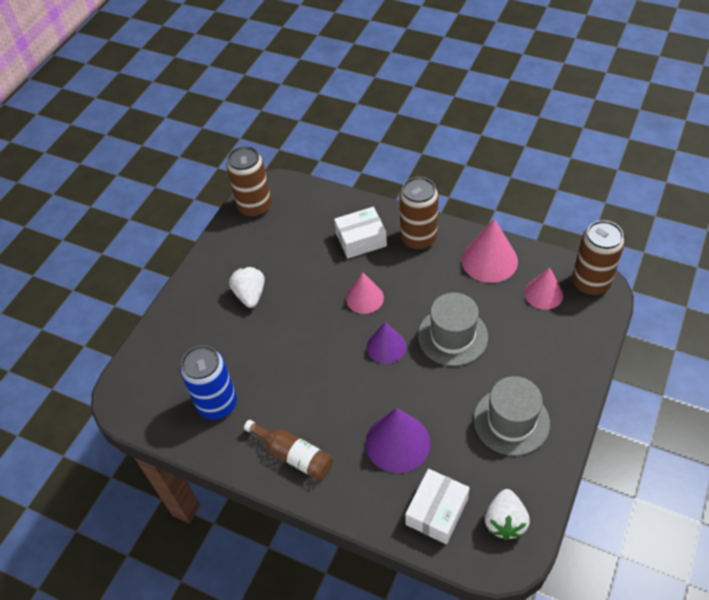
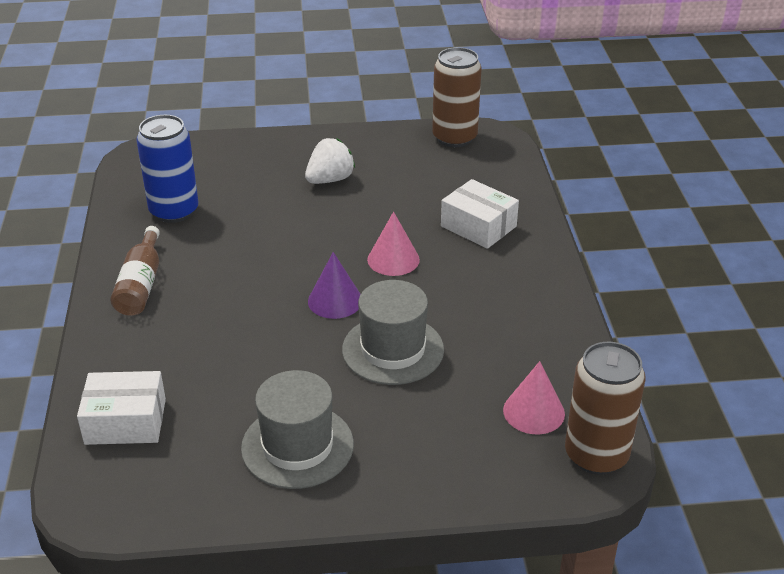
camera: 55 degrees right, 15 degrees down
purple cone [366,408,430,473] -> none
brown can [400,177,439,250] -> none
pink cone [461,218,518,283] -> none
white strawberry [485,489,530,540] -> none

